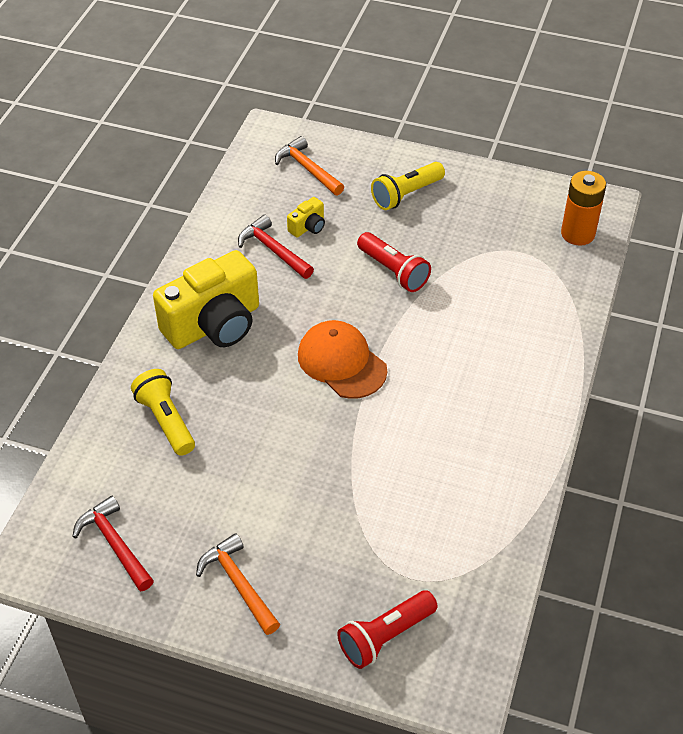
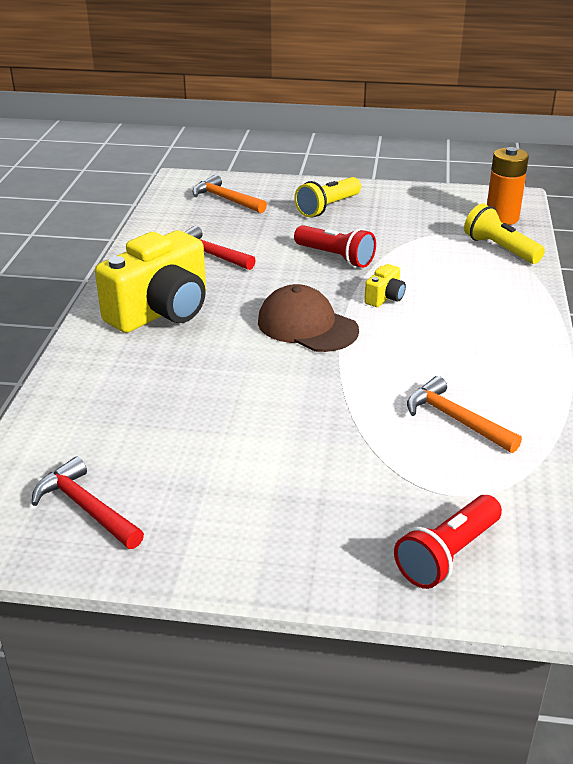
camera: 10 degrees left, 15 degrees down
yellow flashlight [131,369,195,456] -> yellow flashlight moved to [464,204,545,264]
orange hammer [196,533,280,635] -> orange hammer moved to [407,376,522,453]
yellow camera [287,197,325,237] -> yellow camera moved to [364,264,406,307]
orange cap [298,320,387,399] -> brown cap [258,284,359,352]

